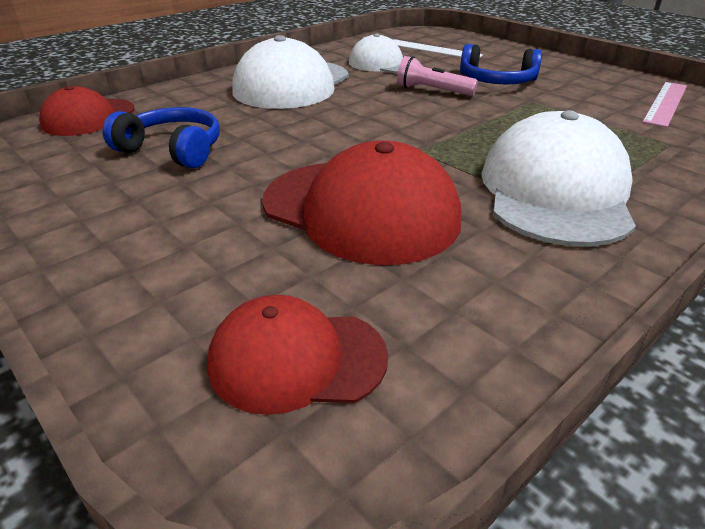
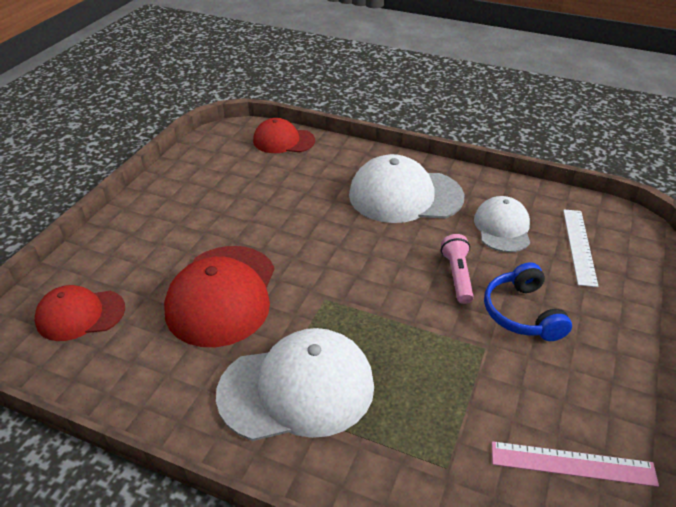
camera: 65 degrees right, 5 degrees up
blue headphones [103,107,220,168] -> none
red cap [207,295,388,415] -> red cap turned 75 degrees counterclockwise [35,285,125,341]

